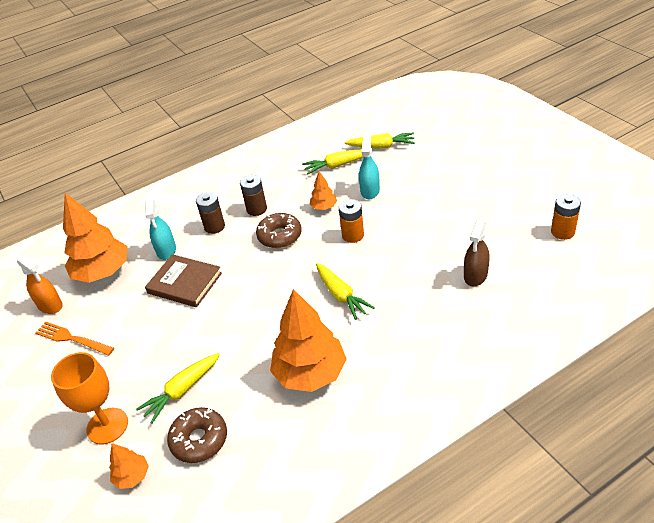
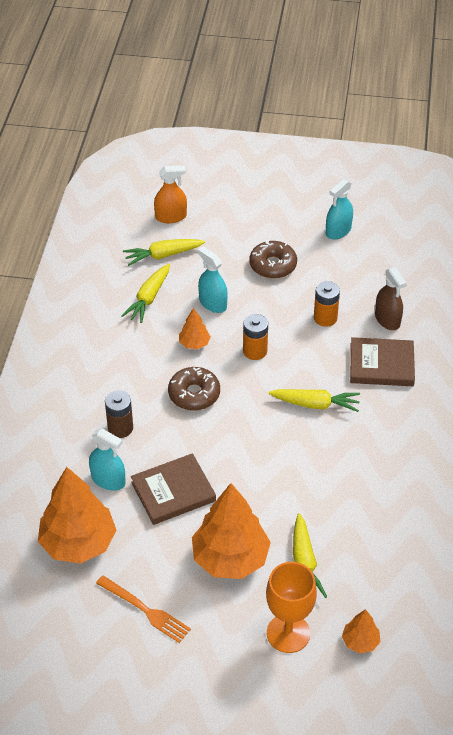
camera: 55 degrees left, 5 degrees up
orange spray bottle [17,255,63,314] -> orange spray bottle moved to [154,165,187,223]
orange fork [35,322,114,356] -> orange fork turned 120 degrees counterclockwise [96,575,191,643]
brown donut [167,407,227,463] -> brown donut moved to [250,240,297,279]
brown battery [240,175,267,216] -> none
orange tree [270,289,347,392] -> orange tree moved to [192,483,271,579]
yellow carrot [344,133,415,149] -> yellow carrot turned 150 degrees counterclockwise [123,239,205,266]
orange battery [551,194,581,240] -> orange battery moved to [314,281,340,327]
none -> turquoise spray bottle [326,179,353,239]
none -> brown book [350,337,415,386]

